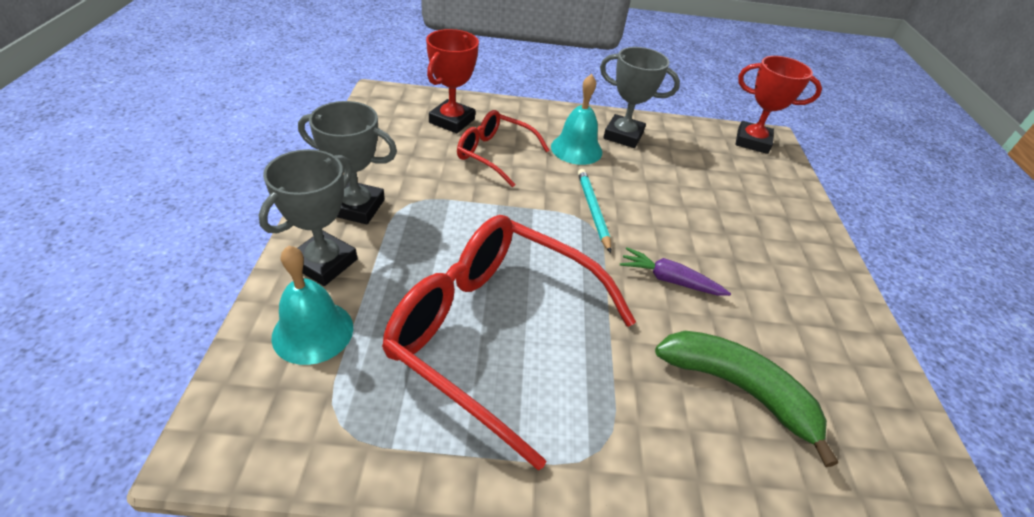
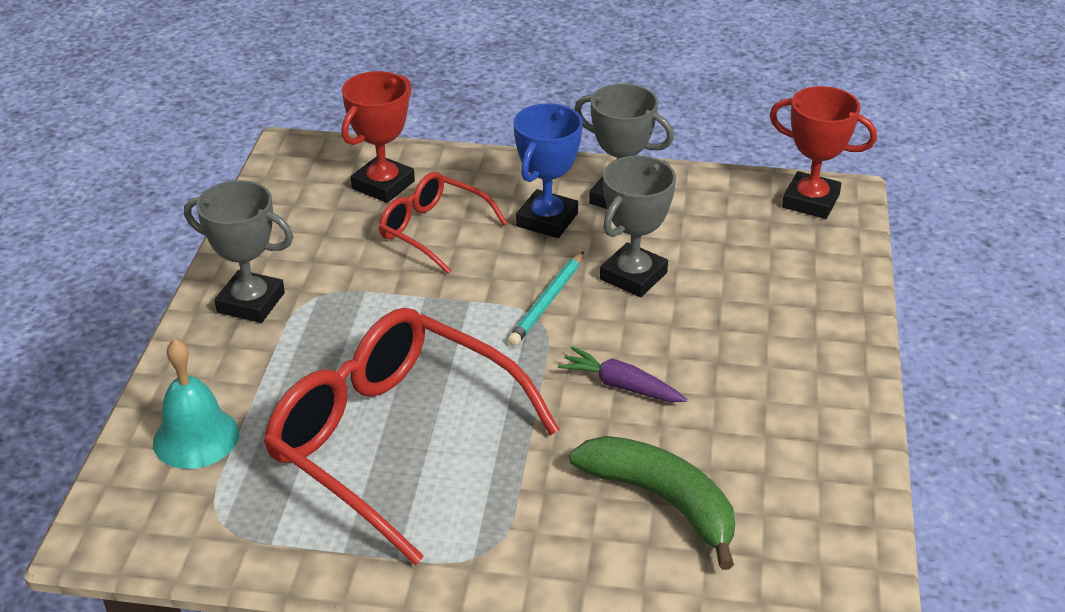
camera: 10 degrees right, 5 degrees down
grey trophy [259,149,357,286] -> grey trophy moved to [600,156,676,297]
turquoise bell [551,74,602,165] -> blue trophy [513,103,583,238]
turquoise pencil [578,169,611,253] -> turquoise pencil turned 150 degrees counterclockwise [508,251,584,346]

